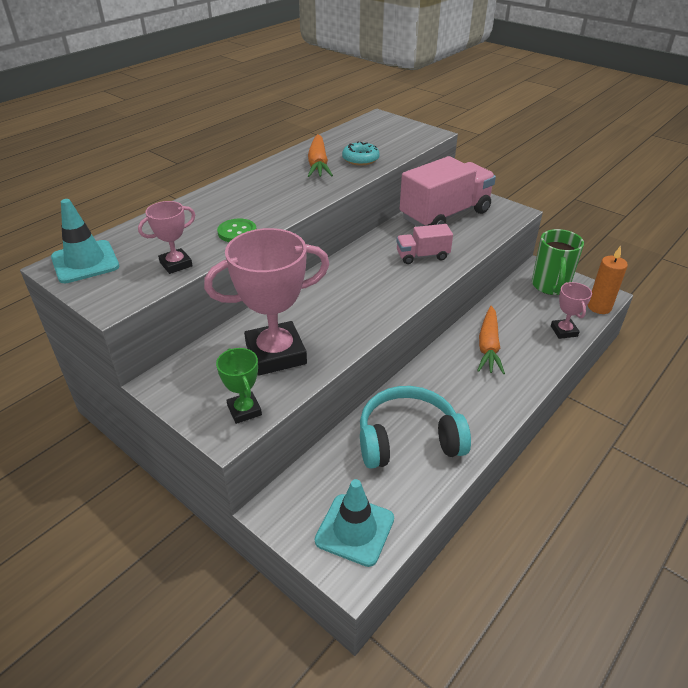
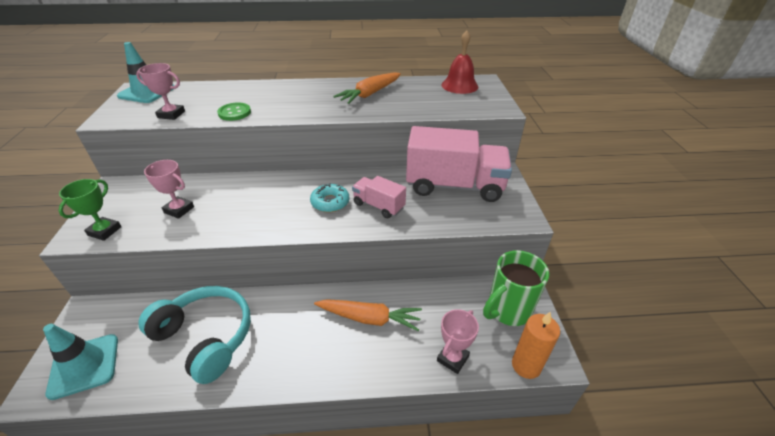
camera: 45 degrees right, 0 degrees up
pink trophy [204,228,330,376] -> pink trophy [144,160,194,219], size x0.49
turquoise donut [342,142,379,165] -> turquoise donut moved to [310,183,349,212]
orange carrot [477,306,505,374] -> orange carrot turned 135 degrees counterclockwise [314,299,422,331]
none -> red bell [442,30,478,94]

